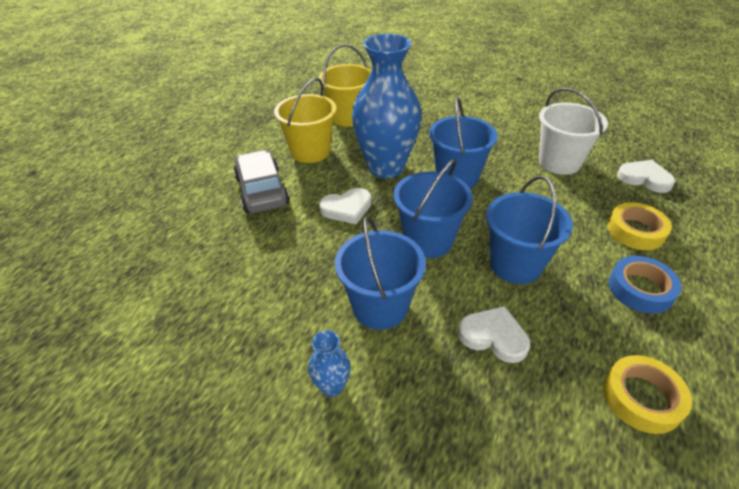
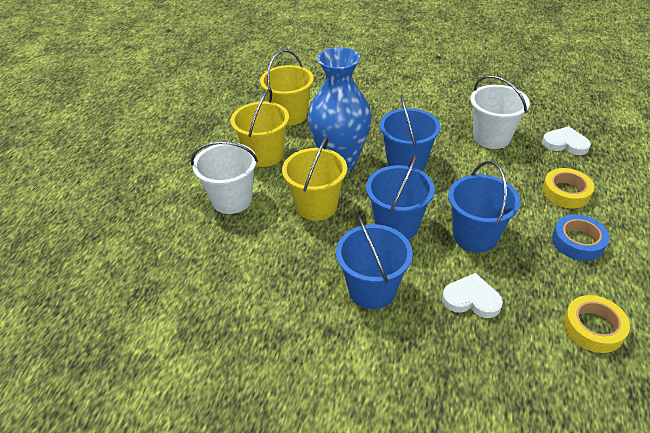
camera: 10 degrees left, 0 degrees up
grey car [233,150,289,213] -> white bucket [191,141,258,214]
blue vase [308,330,351,397] -> none
white heart [319,188,371,224] -> yellow bucket [282,136,347,221]

